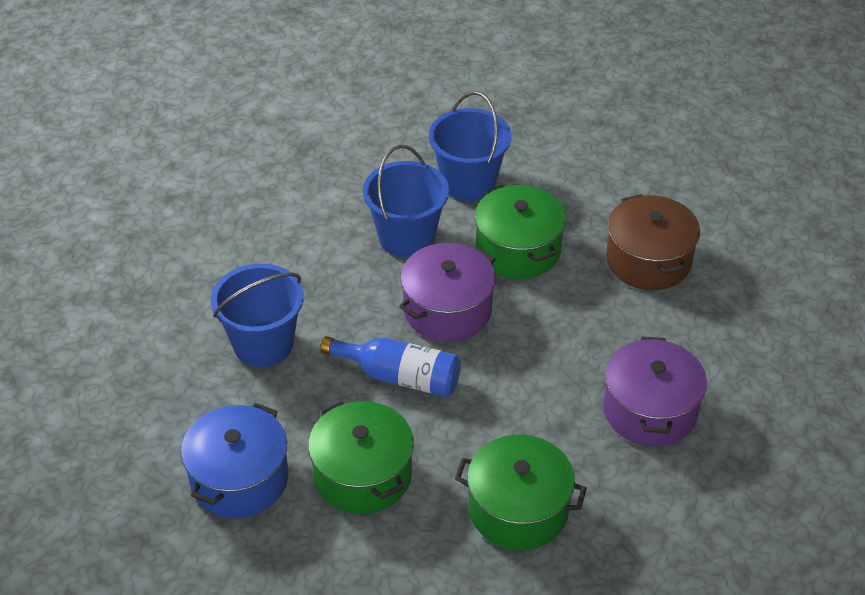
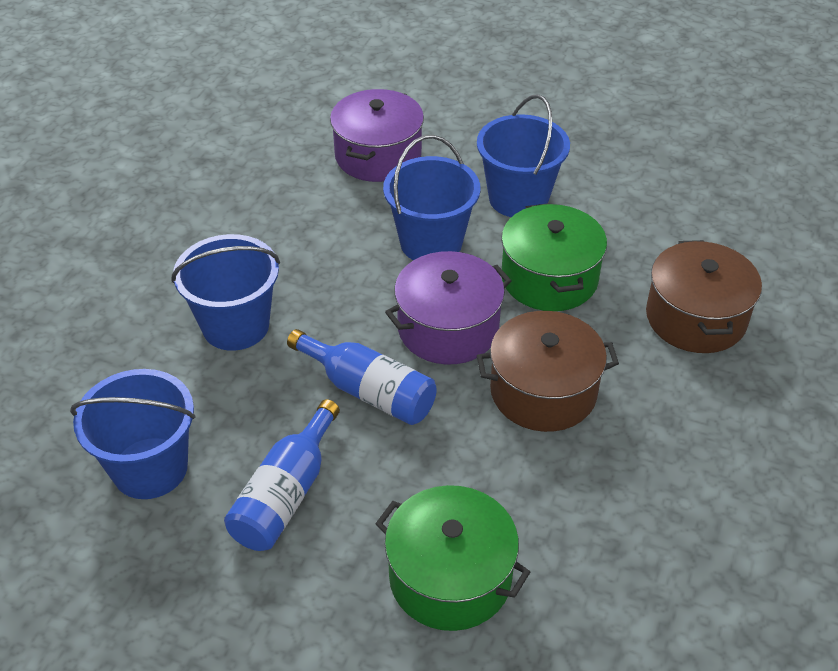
camera: 15 degrees right, 0 degrees up
blue pot [181,403,288,518] -> blue bucket [70,369,196,499]
green pot [308,401,414,514] -> blue bottle [224,399,340,551]
purple pot [603,337,707,447] -> purple pot moved to [330,89,424,182]
none -> brown pot [477,311,619,432]

